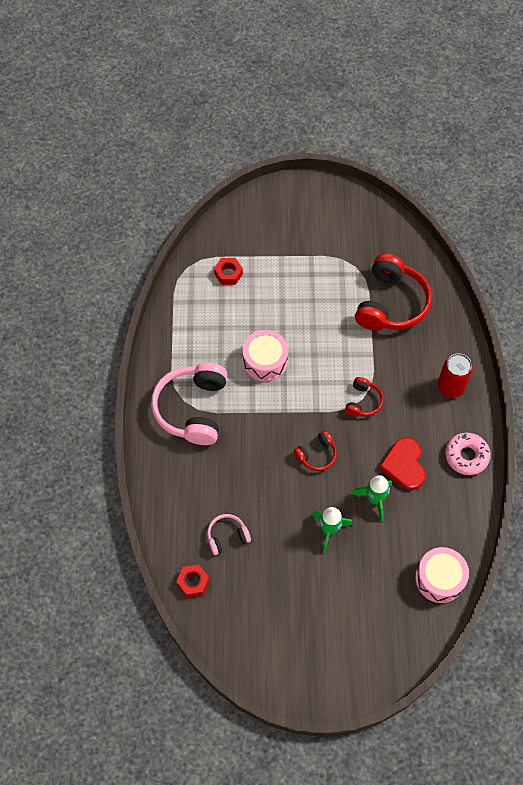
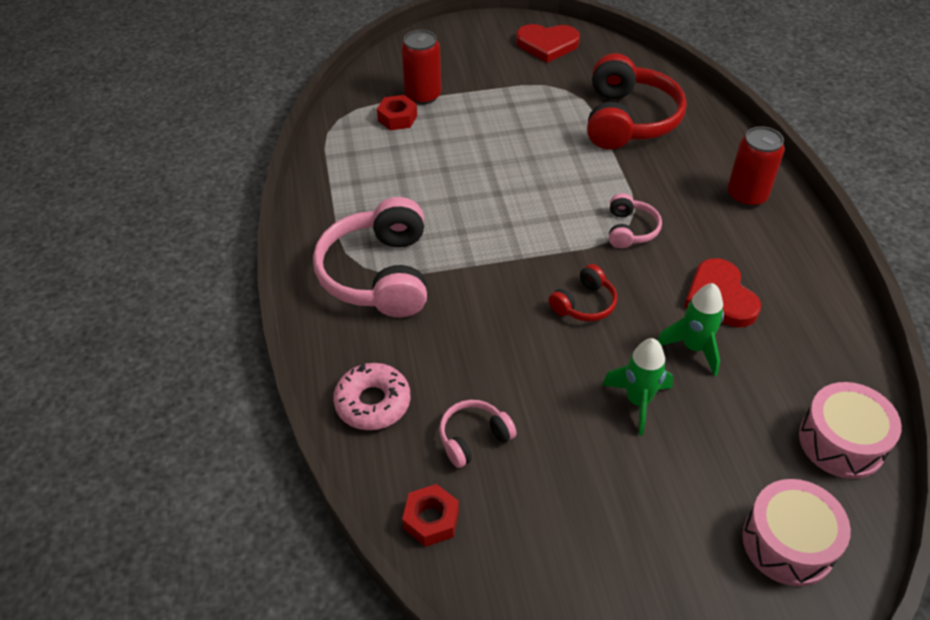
camera: 10 degrees left, 15 degrees down
pink drum [243,330,288,381] -> pink drum moved to [742,479,851,587]
red headphones [345,377,384,417] -> pink headphones [609,193,662,248]
pink donut [445,433,491,475] -> pink donut moved to [333,363,411,430]
none -> red can [401,30,442,105]
none -> red heart [516,24,580,63]

